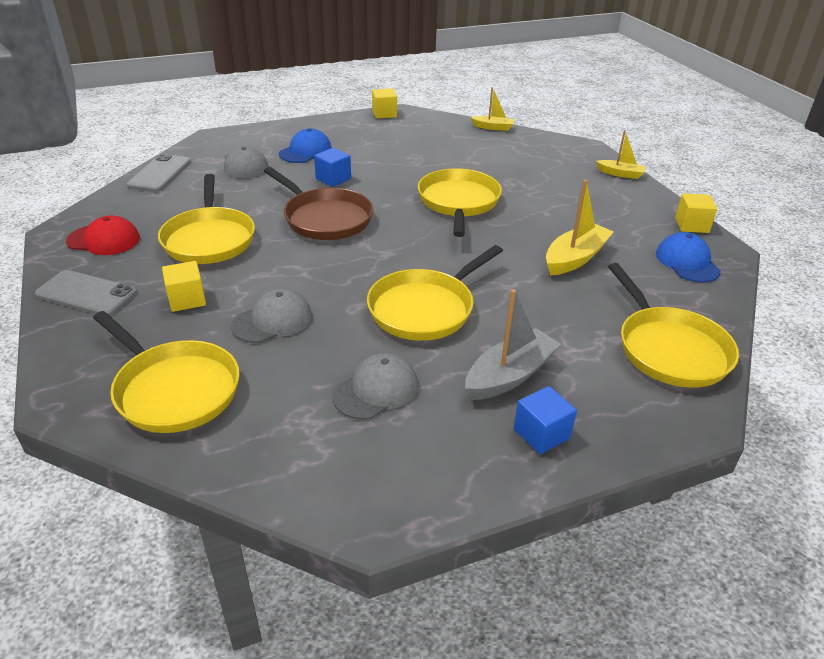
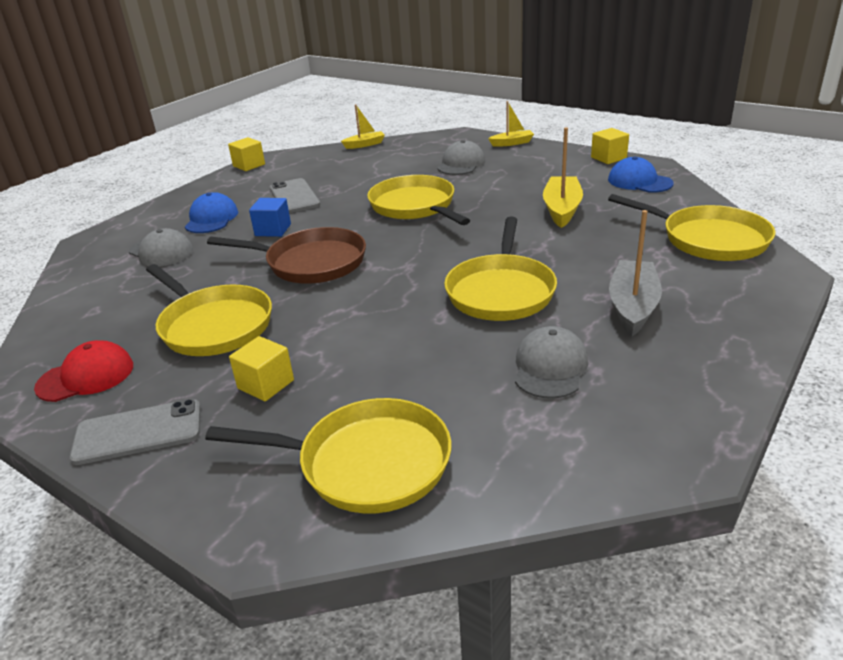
camera: 30 degrees left, 5 degrees down
grey phone [127,154,191,192] -> grey phone moved to [270,178,320,213]
grey cap [231,289,312,343] -> grey cap moved to [437,140,485,175]
blue cube [514,386,577,454] -> none

